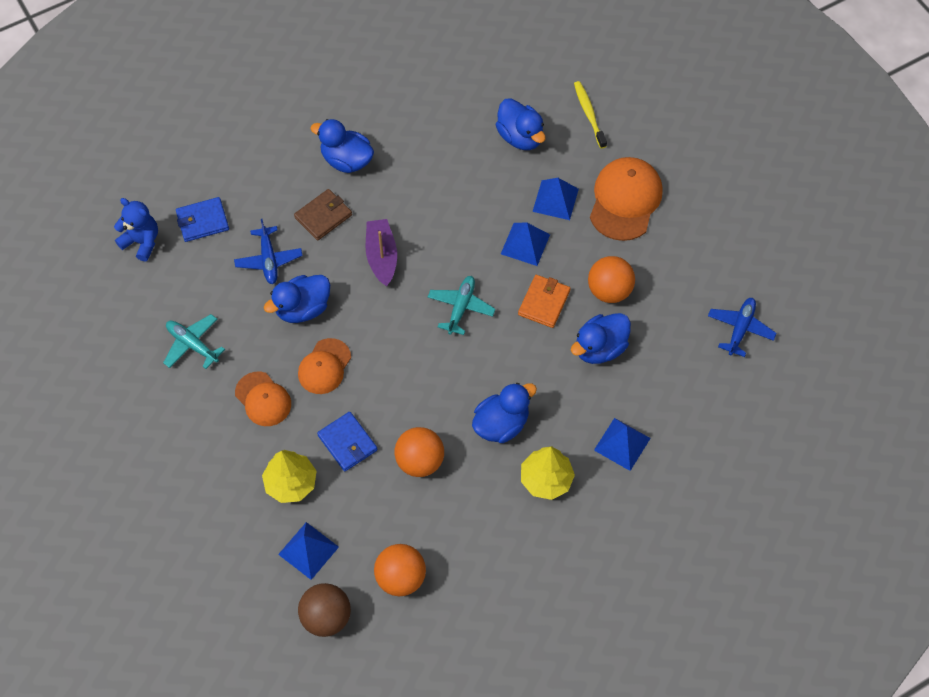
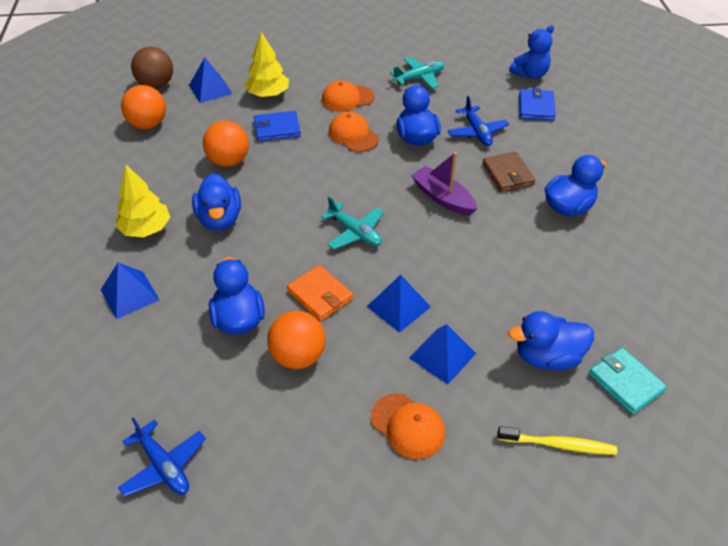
camera: 115 degrees right, 15 degrees down
blue plane [234,219,303,284] -> blue plane turned 120 degrees counterclockwise [448,96,509,146]
purple boat [366,219,397,287] -> purple boat turned 150 degrees counterclockwise [411,152,477,216]
orange cap [590,157,663,241] -> orange cap [371,393,445,459], size x0.63
none -> turquoise wallet [589,347,667,415]

